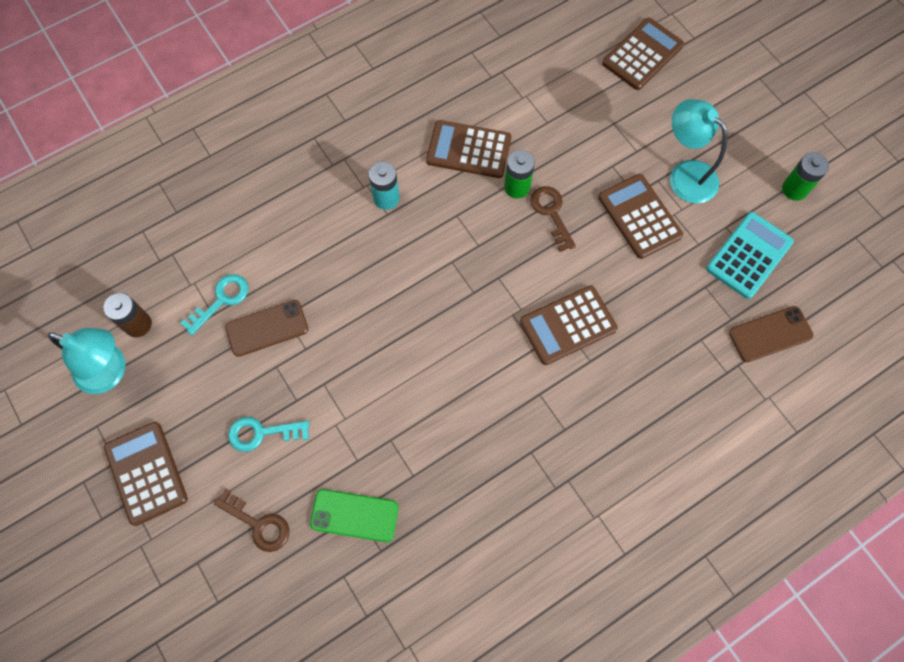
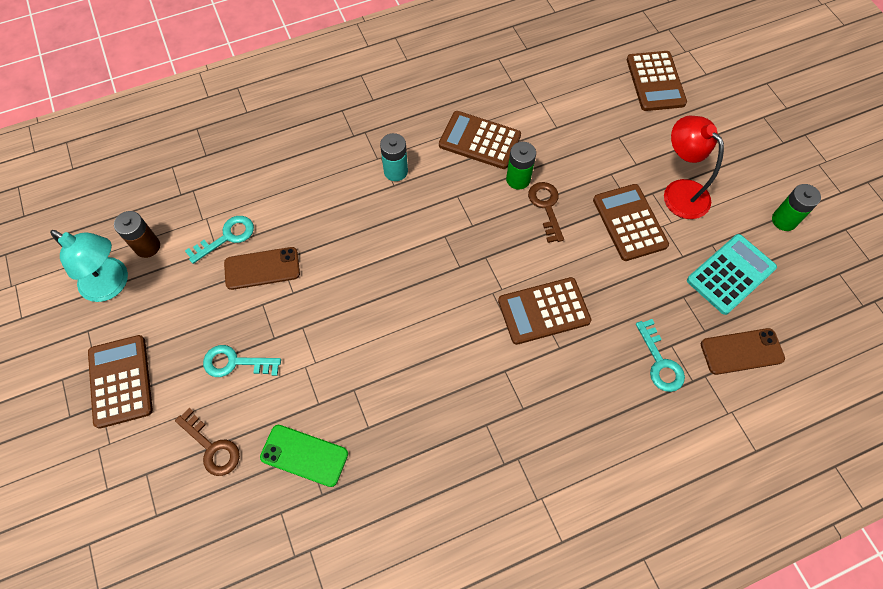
camera: 10 degrees right, 5 degrees down
brown calculator [602,18,684,90] -> brown calculator turned 120 degrees clockwise [627,51,687,111]
turquoise lamp [670,99,728,203] -> red lamp [664,115,724,219]
none -> turquoise key [636,319,685,392]

